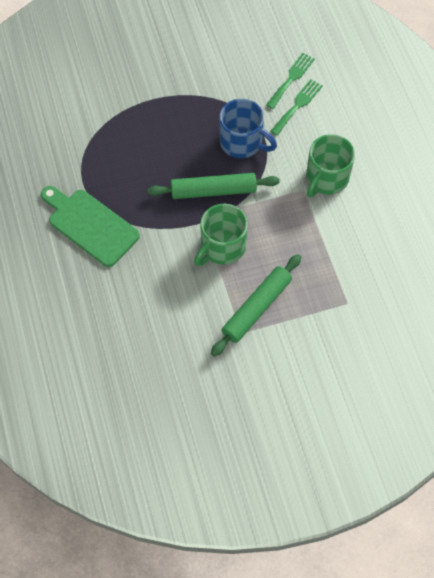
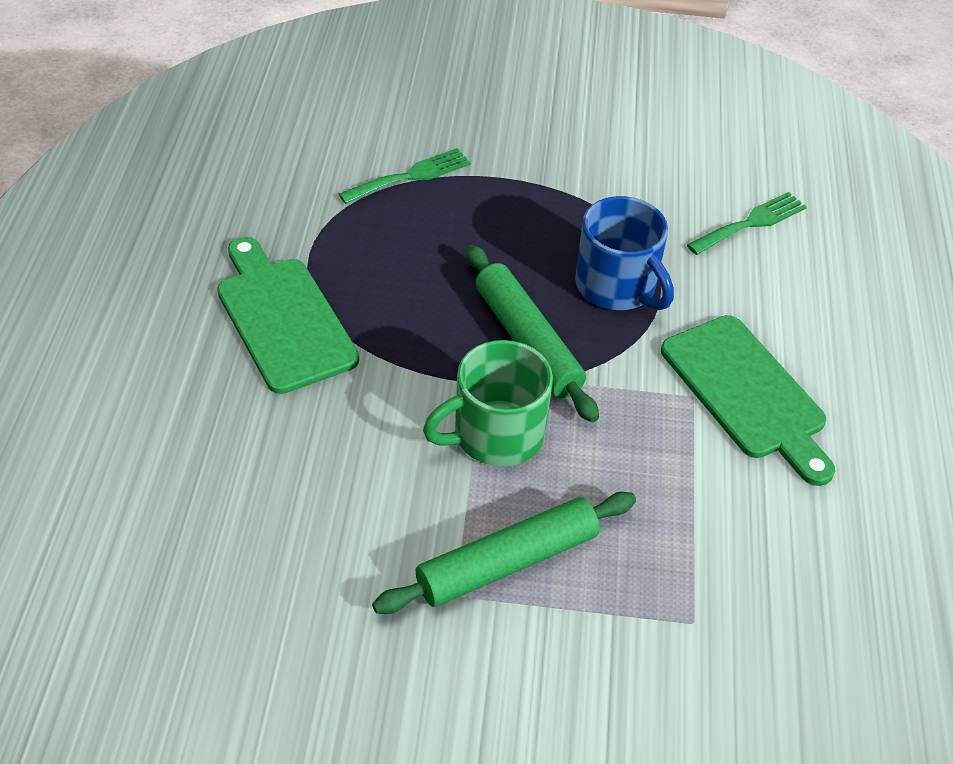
camera: 20 degrees right, 15 degrees down
green rolling pin [148,173,280,199] -> green rolling pin turned 45 degrees clockwise [466,245,599,422]
green fork [270,79,323,136] -> green fork moved to [339,148,471,204]
green mug [306,134,355,197] -> green cutting board [661,315,835,486]

